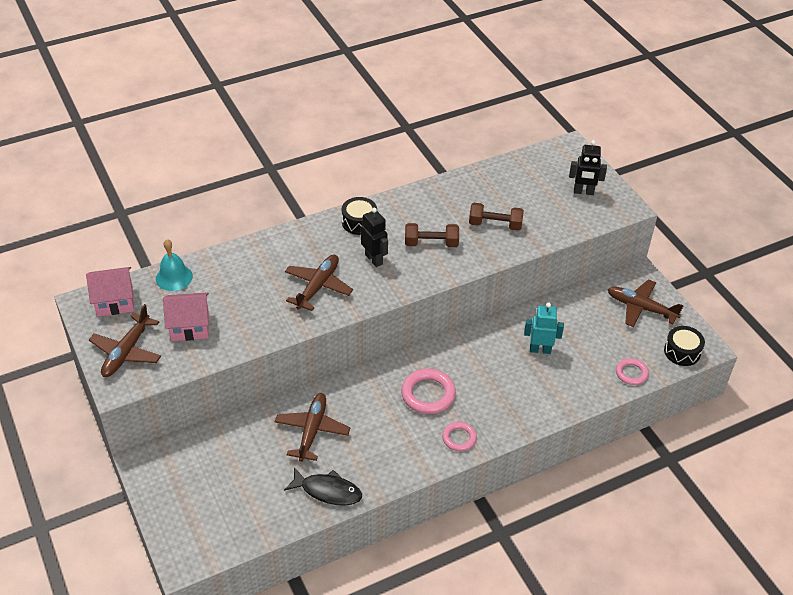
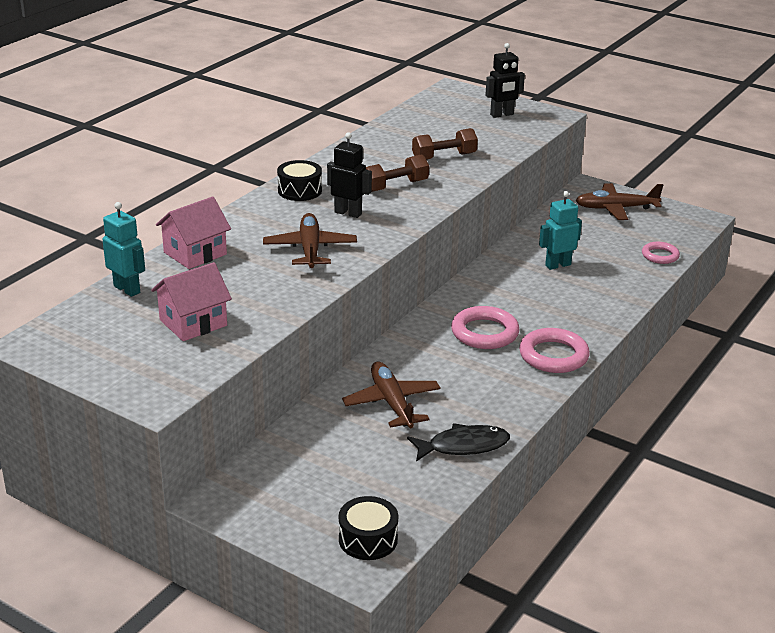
camera: 30 degrees left, 15 degrees down
pink house [86,267,134,317] -> pink house moved to [156,197,231,269]
brown plane [89,304,161,377] -> none
turquoise bell [156,239,193,291] -> turquoise robot [102,202,145,297]
pink ring [442,422,477,451] -> pink ring [519,328,590,373], size x1.64
black drum [664,326,705,366] -> black drum moved to [339,496,398,560]

